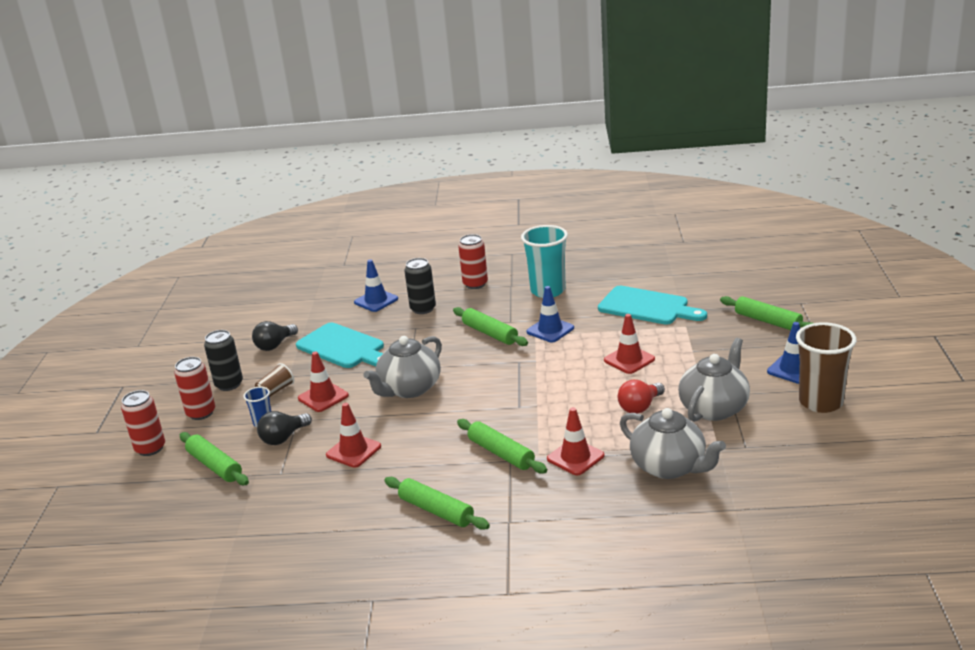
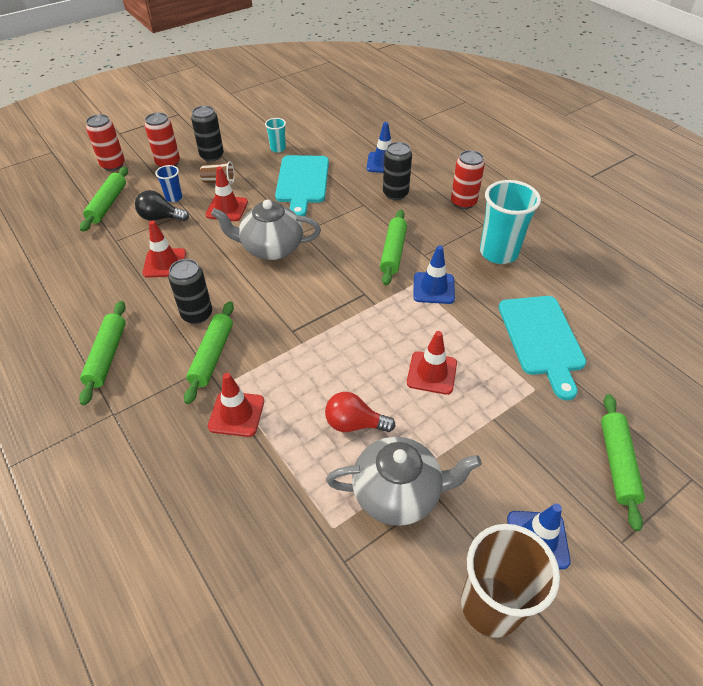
camera: 50 degrees right, 20 degrees up
black light bulb [252,321,298,351] -> turquoise cup [265,118,286,152]
grey teapot [620,408,726,479] -> none
none -> black can [168,259,212,324]

